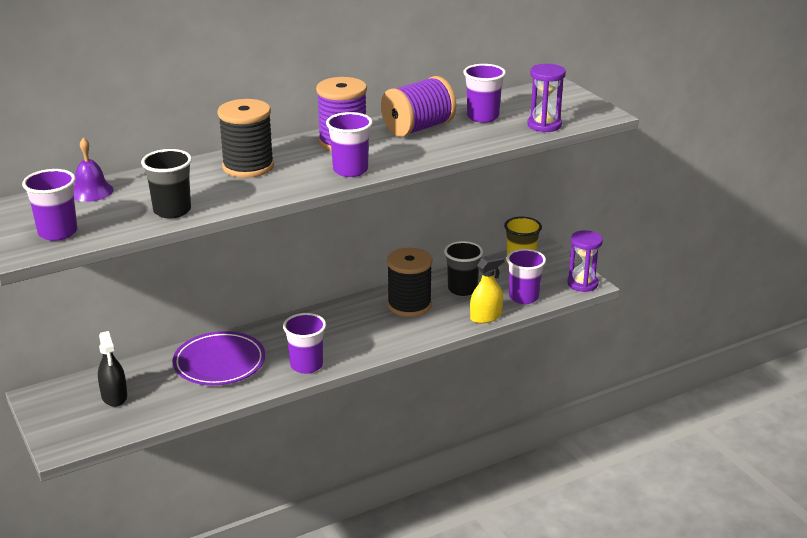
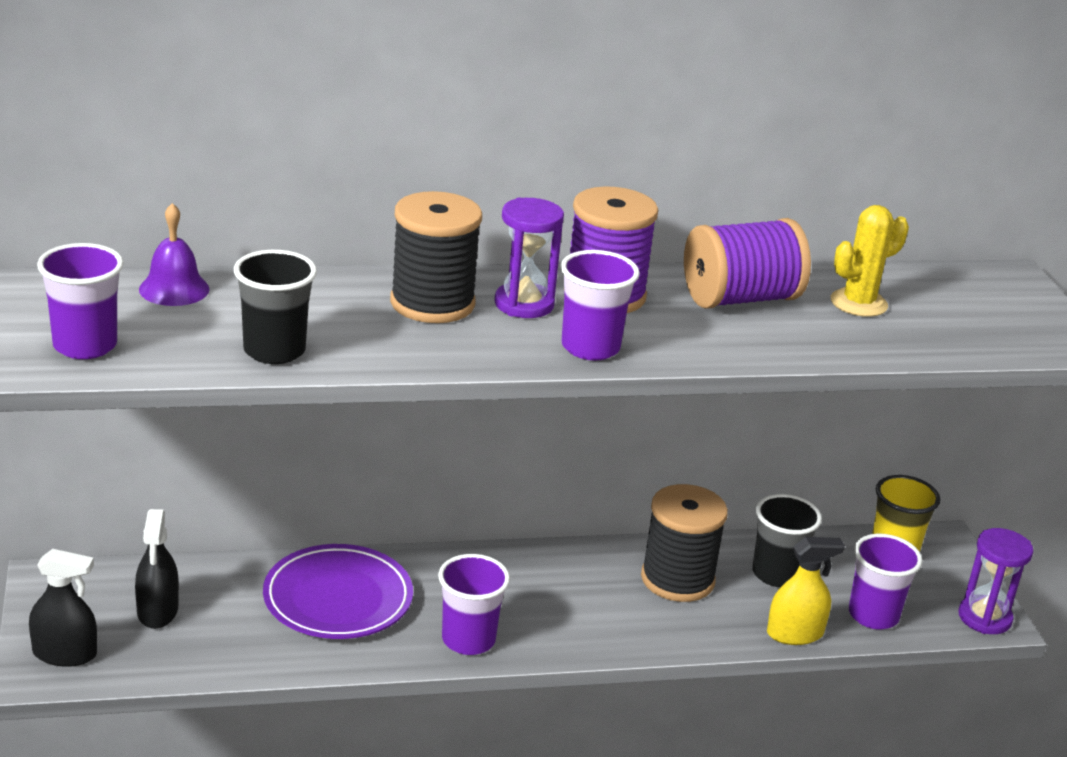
camera: 15 degrees right, 0 degrees up
purple cup [463,64,506,123] -> yellow cactus [831,205,909,317]
purple hourglass [528,64,566,132] -> purple hourglass moved to [494,197,564,318]
none -> black spray bottle [29,549,97,667]

